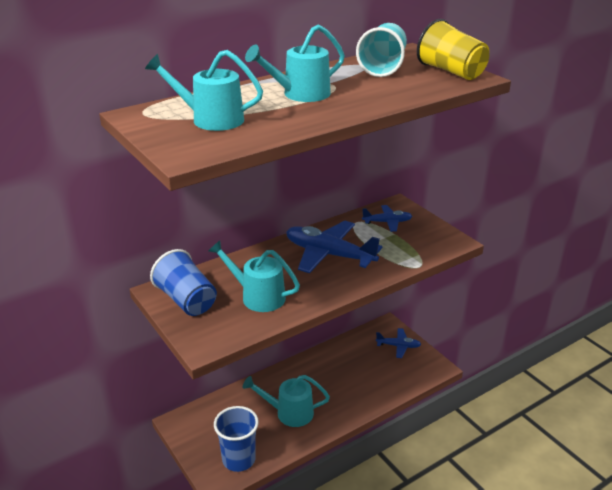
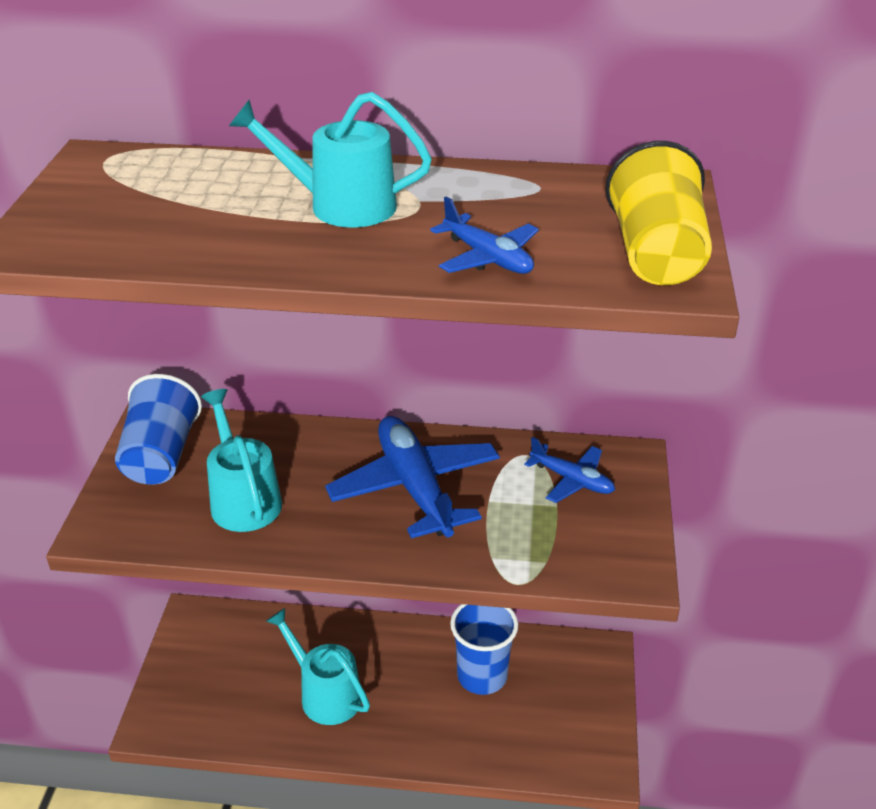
camera: 40 degrees right, 5 degrees up
turquoise watering can [145,50,263,131] -> none
blue cup [214,406,259,472] -> blue cup moved to [450,604,518,695]
turquoise cup [356,23,407,77] -> none
blue plane [376,328,421,358] -> blue plane moved to [430,197,539,274]

